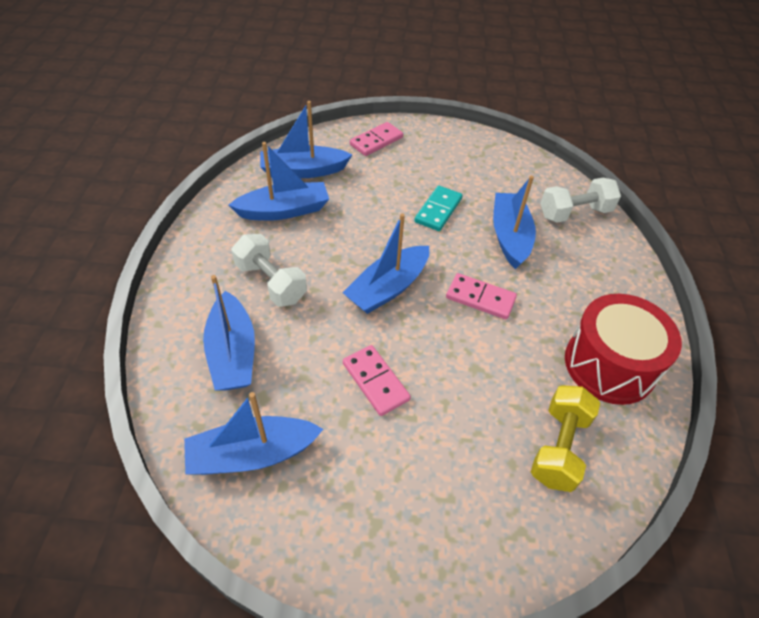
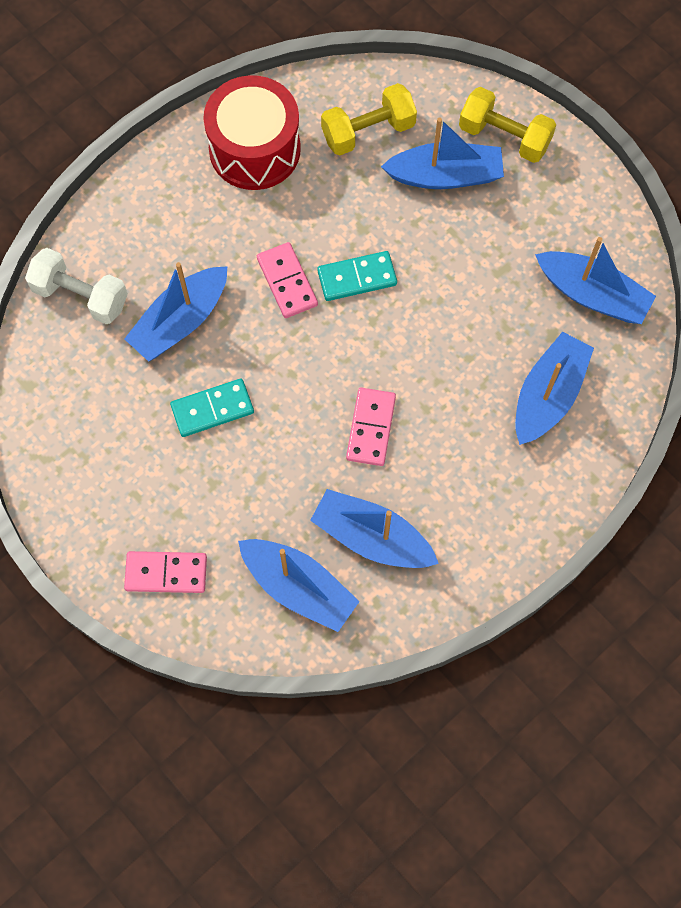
camera: 135 degrees left, 20 degrees up
white dumbbell [231,234,307,307] -> none
blue boat [342,213,429,314] -> blue boat moved to [381,117,504,189]
pink domino [343,345,411,416] -> pink domino moved to [346,388,396,466]
none -> turquoise domino [317,251,397,301]
none -> yellow dumbbell [459,87,556,163]

